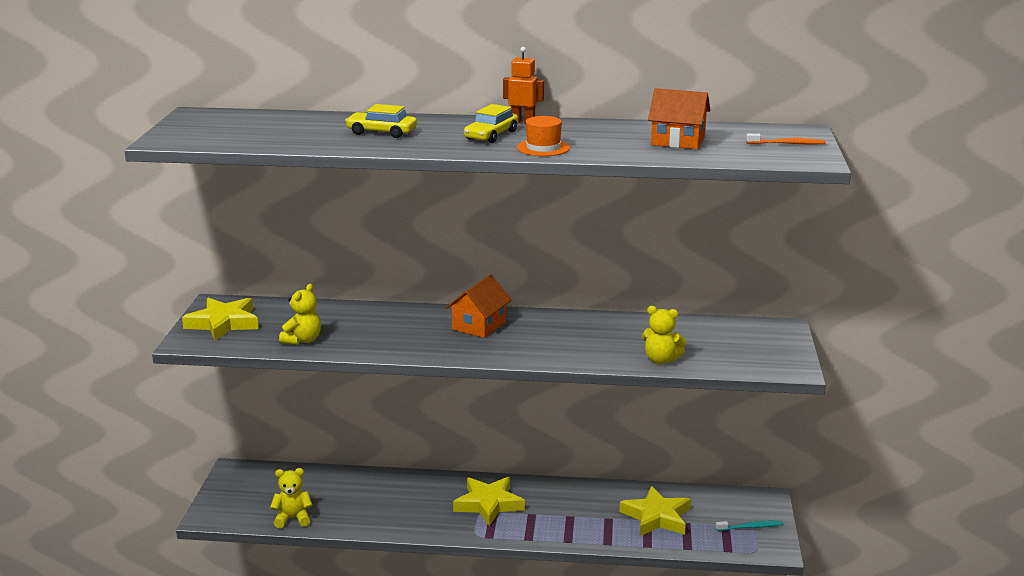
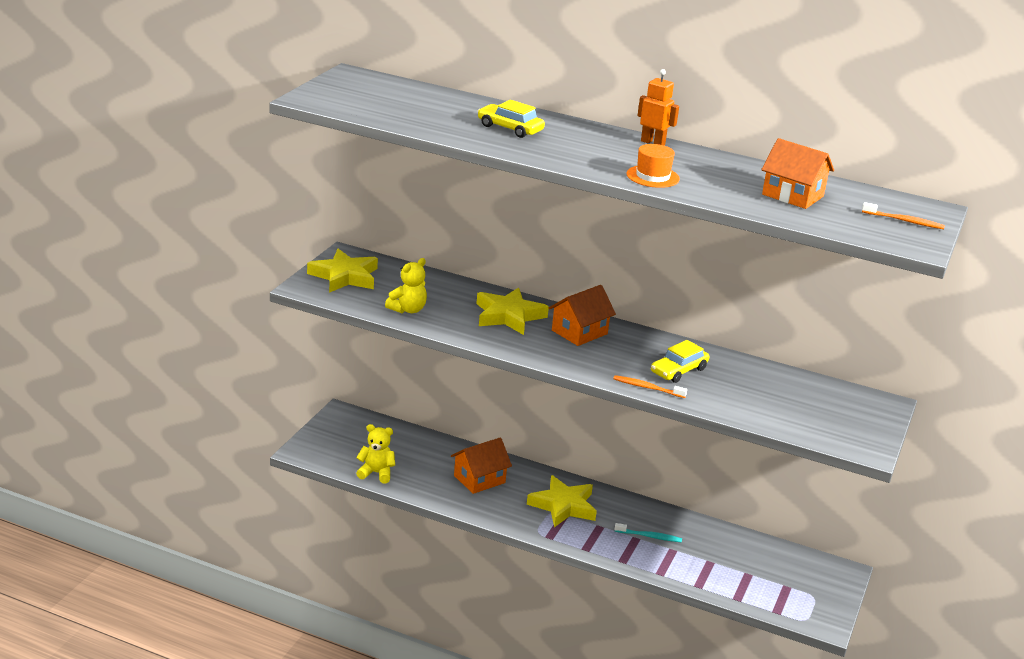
camera: 15 degrees right, 5 degrees up
yellow car [464,104,518,143] -> yellow car moved to [651,340,709,383]
yellow star [619,486,691,536] -> yellow star moved to [476,288,549,335]
yellow teddy bear [642,306,686,364] -> none
turquoise toothbrush [715,521,783,531] -> turquoise toothbrush moved to [615,523,682,543]
none -> orange house [451,437,512,494]
none -> orange toothbrush [613,375,687,398]

